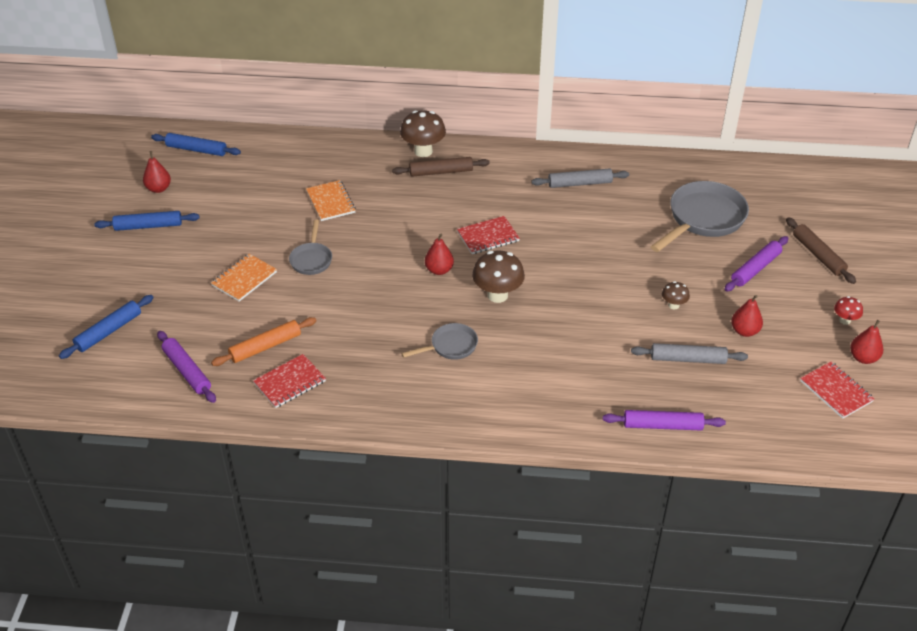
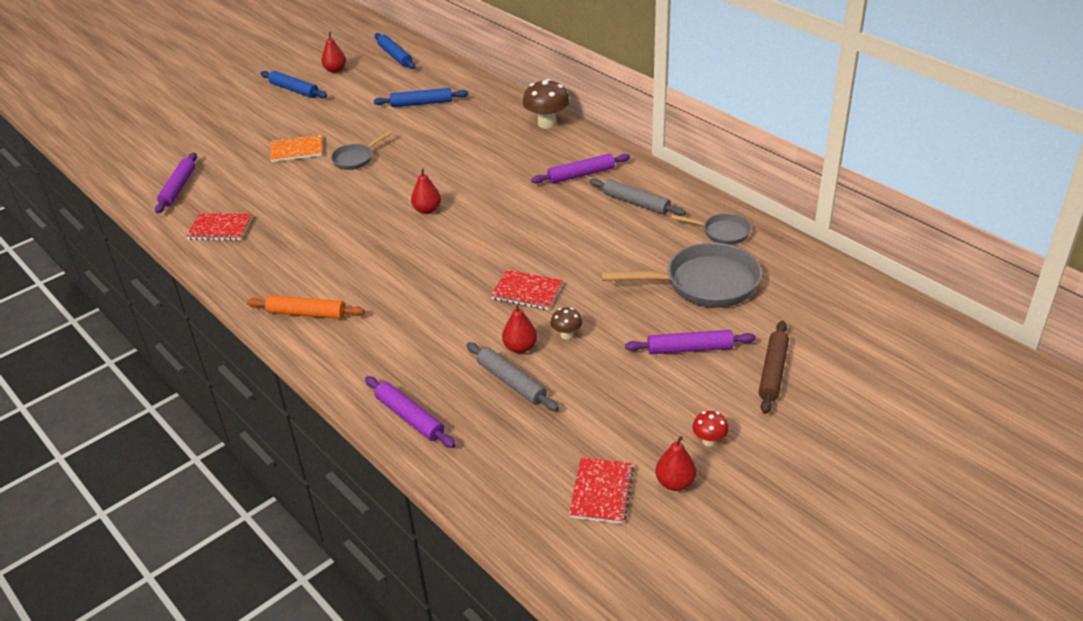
camera: 45 degrees right, 5 degrees down
blue rolling pin [59,295,154,359] -> blue rolling pin moved to [374,88,468,107]
orange rolling pin [211,317,316,366] -> orange rolling pin moved to [247,295,365,319]
orange notebook [306,180,356,221] -> none
brown rolling pin [392,157,490,177] -> none
grey pan [401,323,478,360] -> grey pan moved to [671,213,751,245]
red notebook [457,216,520,254] -> red notebook moved to [491,270,563,310]
brown mushroom [472,250,525,303] -> none
red pear [731,295,763,337] -> red pear moved to [502,304,537,353]
none -> purple rolling pin [531,154,630,184]

